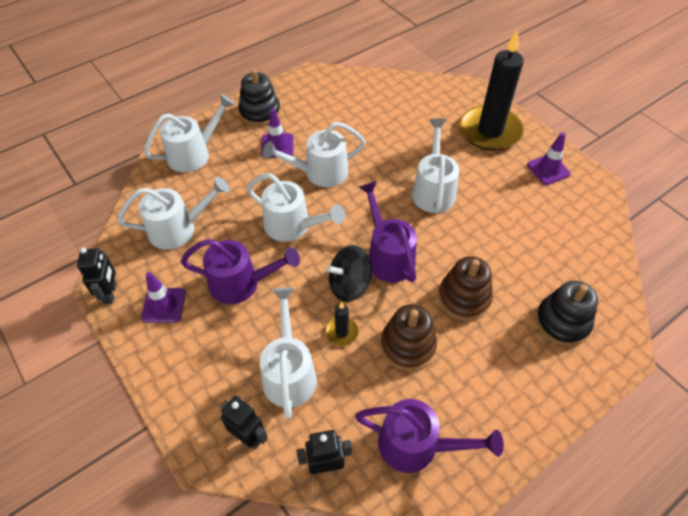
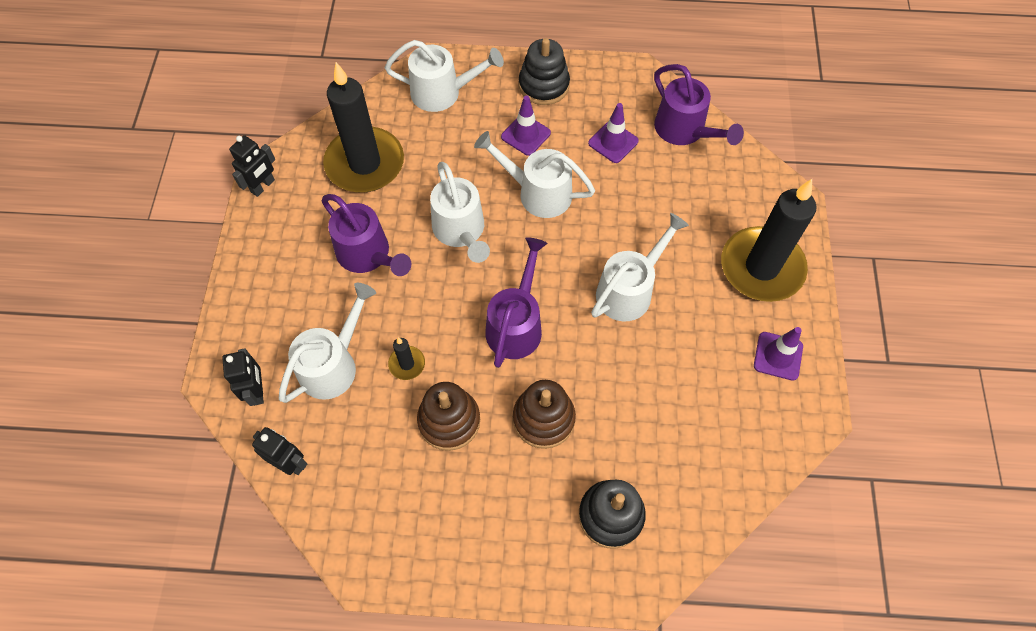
camera: 40 degrees right, 10 degrees up
white watering can [117,177,230,250] -> black candle [323,62,404,192]
purple traffic cone [141,272,186,323] -> purple traffic cone moved to [588,103,639,163]
black spinning top [326,245,372,302] -> none
purple watering can [355,399,504,473] -> purple watering can moved to [654,64,744,145]

